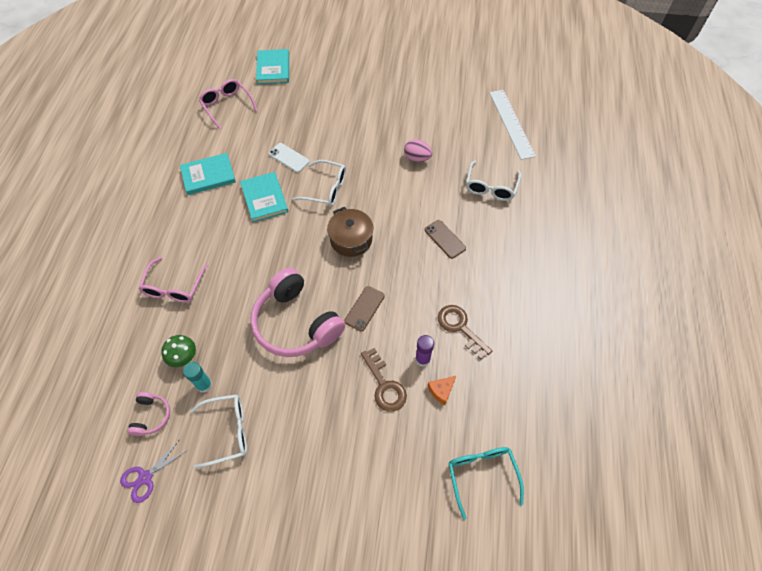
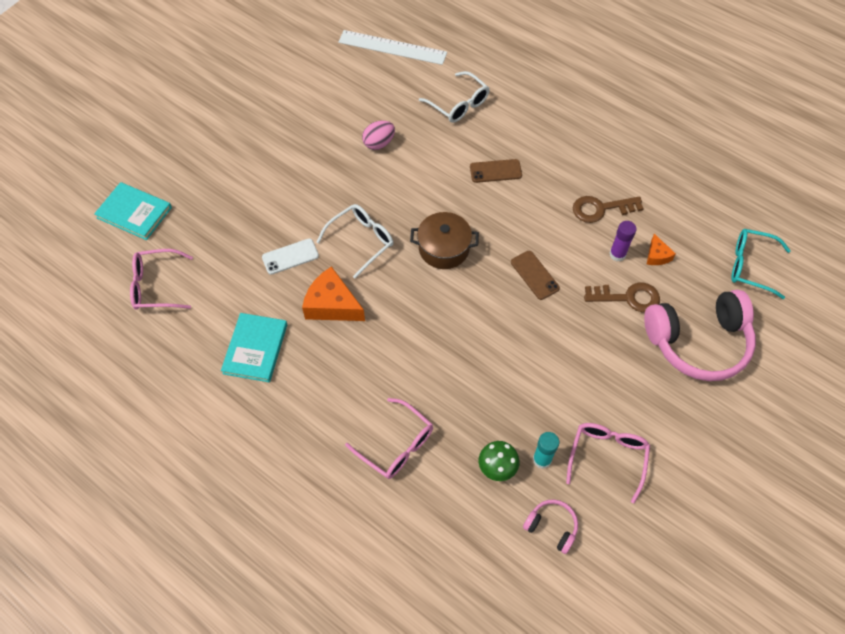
camera: 60 degrees left, 0 degrees up
purple scissors [120,439,188,503] -> none
white glasses [190,394,247,469] -> pink glasses [566,423,650,504]
turquoise book [240,172,288,222] -> orange cheese [302,266,365,321]
pink headphones [250,268,345,357] -> pink headphones moved to [644,289,756,381]

